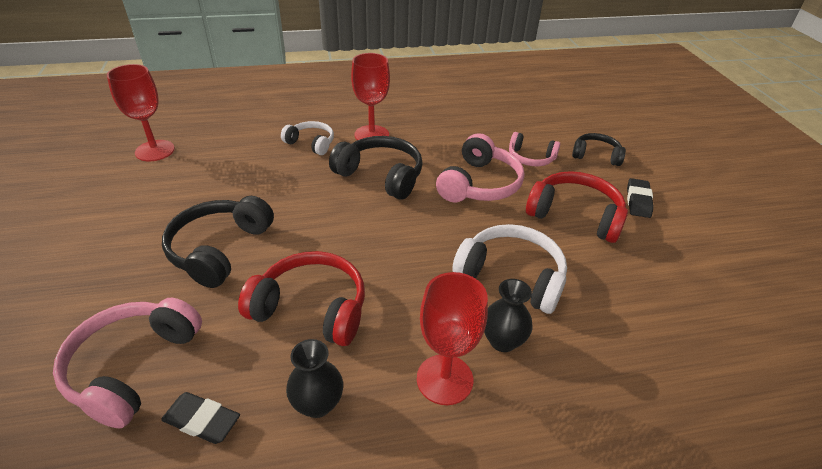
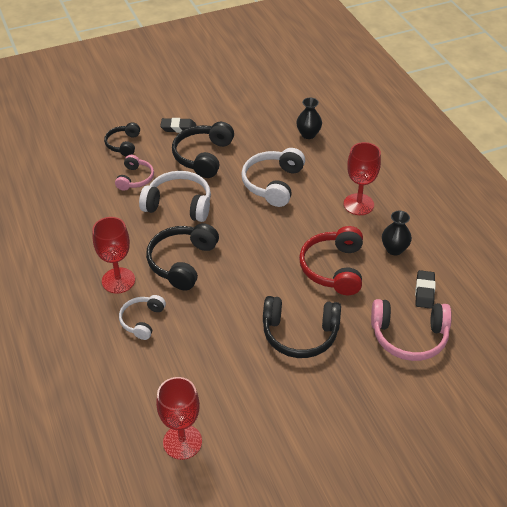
camera: 100 degrees left, 5 degrees up
pink headphones [436,133,525,202] -> white headphones [139,171,211,222]
black vase [484,279,532,352] -> black vase moved to [296,97,322,139]
red headphones [526,171,628,243] -> black headphones [172,122,234,178]

